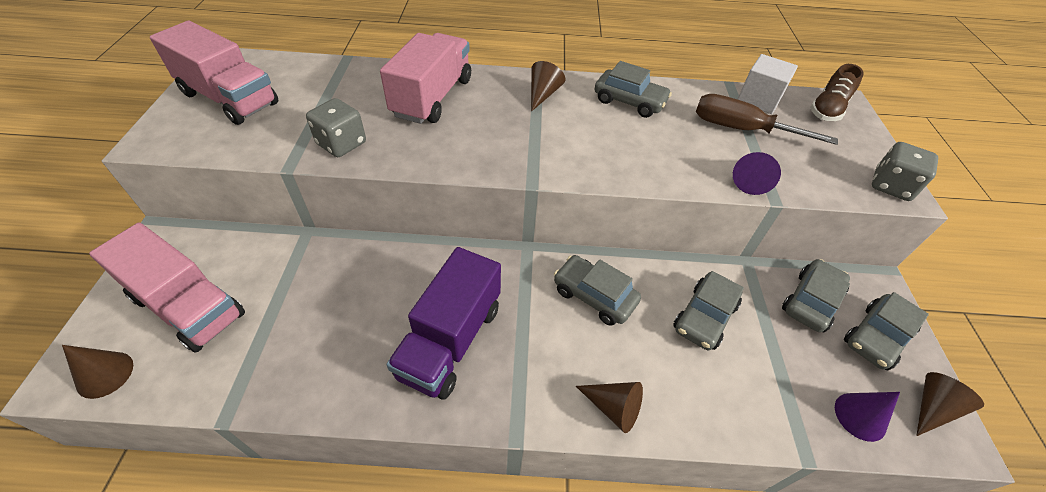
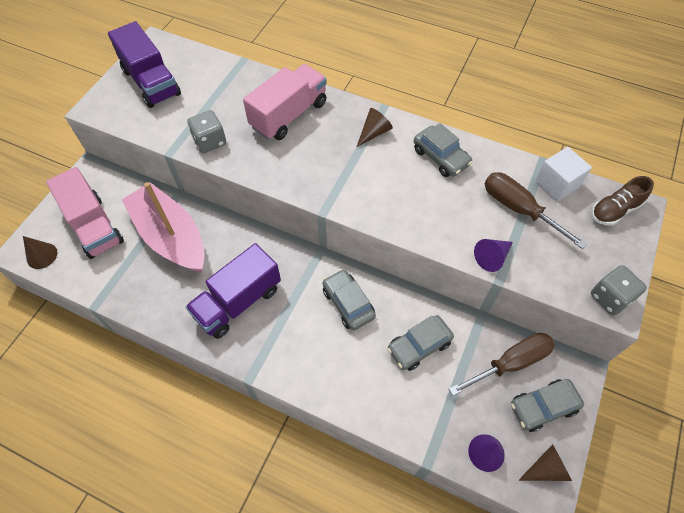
camera: 25 degrees right, 10 degrees up
pink truck [150,20,278,125] -> purple truck [108,21,181,108]
brown cone [576,382,643,433] -> none
grey car [782,259,850,332] -> brown screwdriver [449,333,555,396]
none -> pink boat [122,182,205,272]

